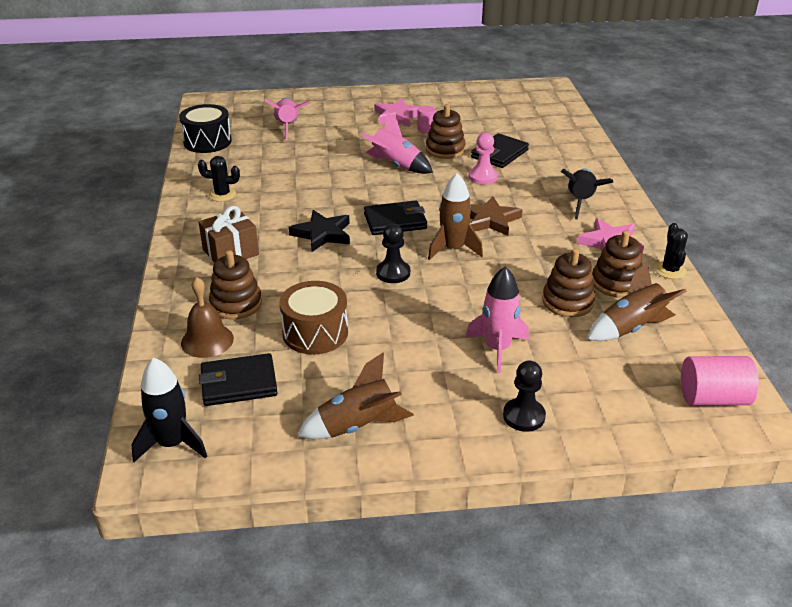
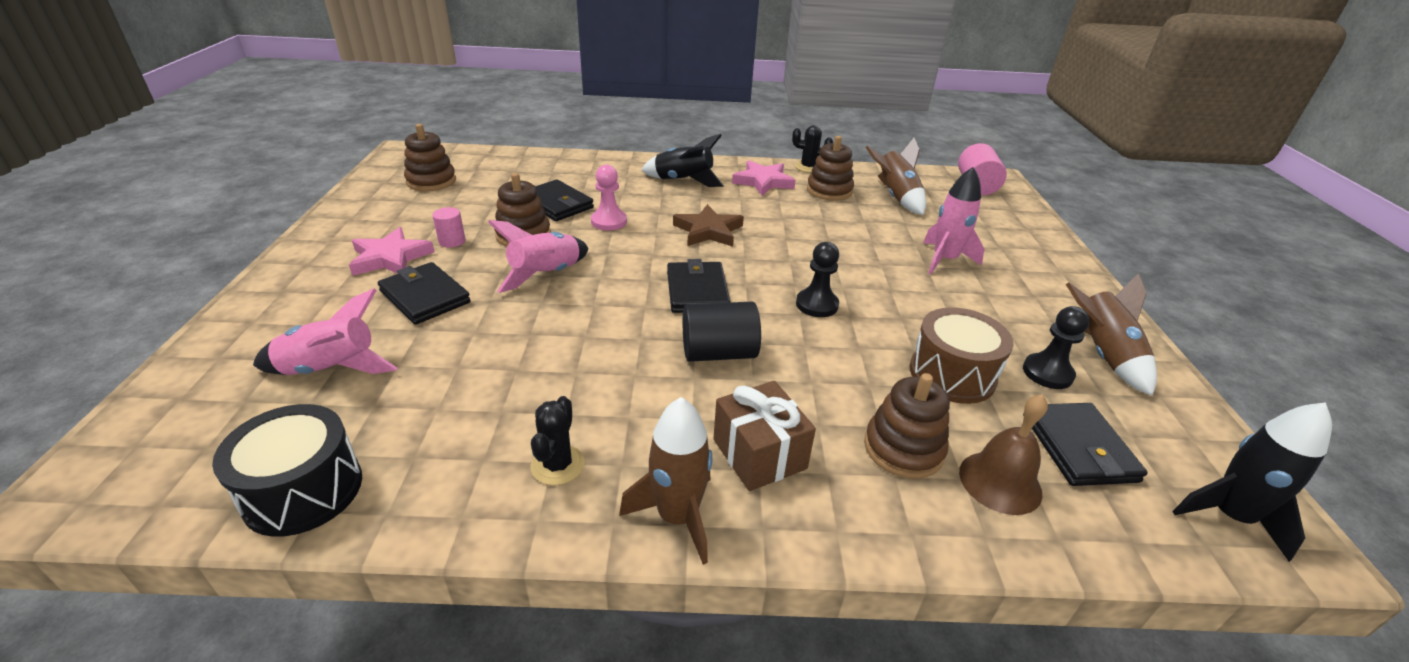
camera: 85 degrees left, 0 degrees up
black star [289,210,350,252] -> black cylinder [683,302,761,362]
brown rocket [428,173,483,260] -> brown rocket moved to [619,397,713,565]
black pawn [503,361,546,432] -> black pawn moved to [1023,306,1090,389]
brown stacking toy [542,248,595,317] -> brown stacking toy moved to [404,124,456,191]
none -> black wallet [378,262,471,325]

